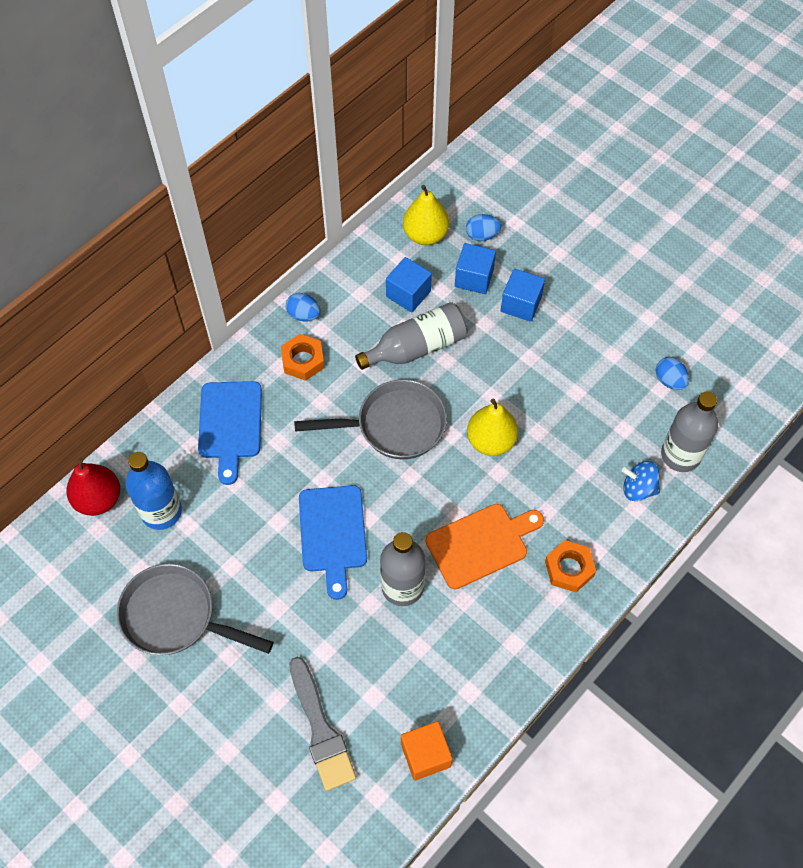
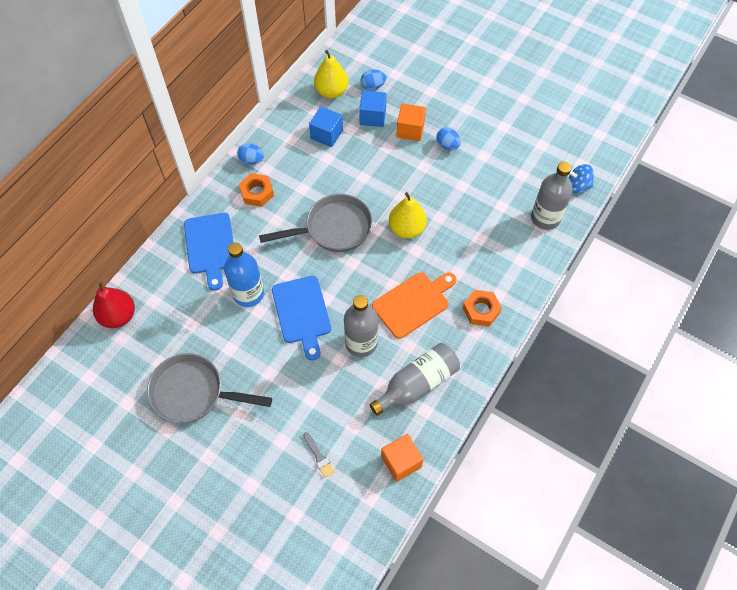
camera: 10 degrees left, 0 degrees up
blue bottle [125,452,182,530] -> blue bottle moved to [224,242,264,307]
grey brush [289,657,356,791] -> grey brush [303,432,335,478], size x0.48
grey bottle [355,302,468,370] -> grey bottle moved to [369,343,460,416]
blue cube [501,269,545,322] -> orange cube [396,103,426,141]
blue spinning top [622,461,660,501] -> blue spinning top moved to [569,164,594,193]
blue egg [656,357,689,390] -> blue egg moved to [437,127,461,150]

